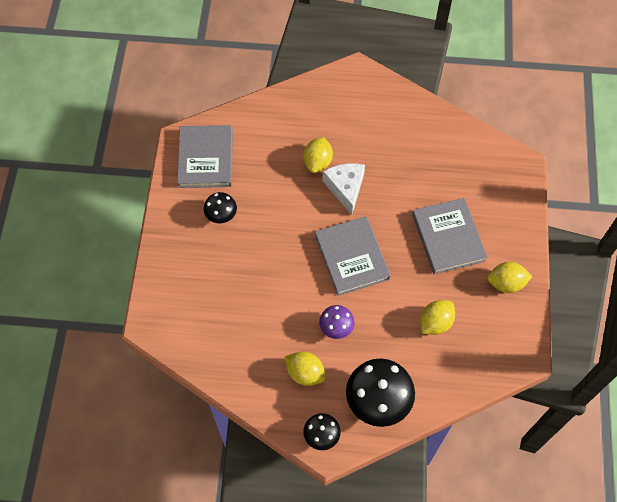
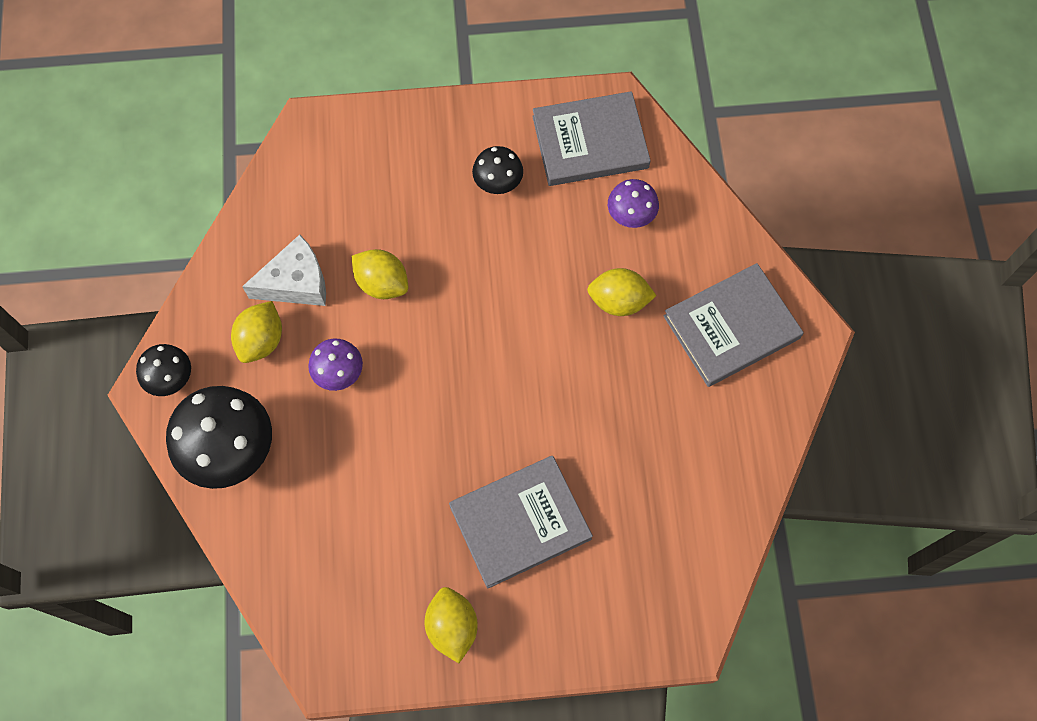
camera: 80 degrees right, 5 degrees up
grey book [315,216,391,296] -> grey book moved to [664,263,804,387]
white cheese [322,163,365,215] -> white cheese moved to [242,234,326,306]
yellow lemon [421,300,455,335] -> yellow lemon moved to [352,249,408,299]
none -> purple mushroom [608,179,659,228]

